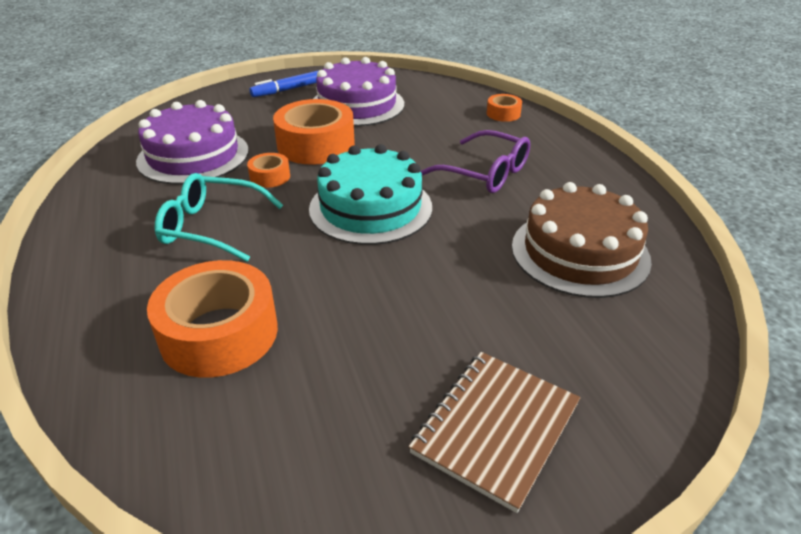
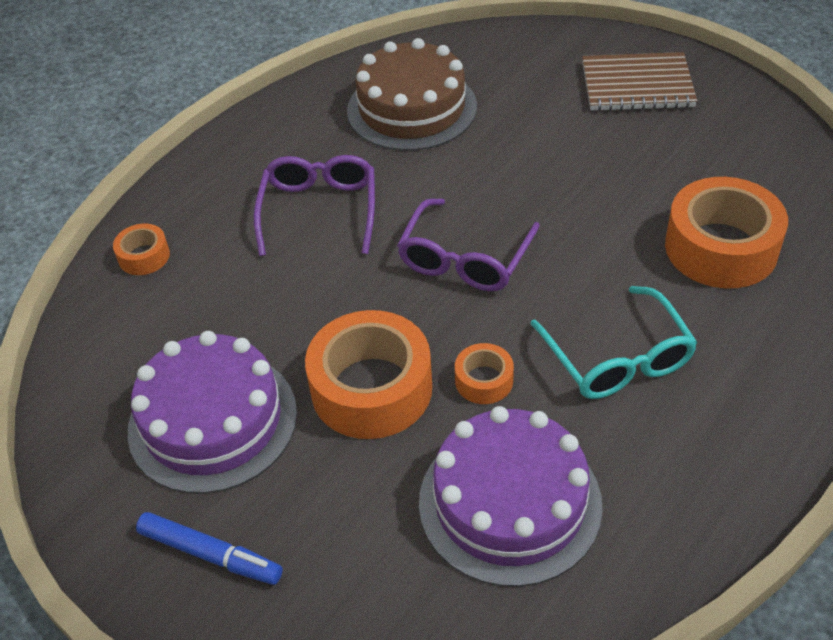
camera: 120 degrees left, 10 degrees up
turquoise cake [309,144,432,245] -> purple glasses [397,198,540,291]

